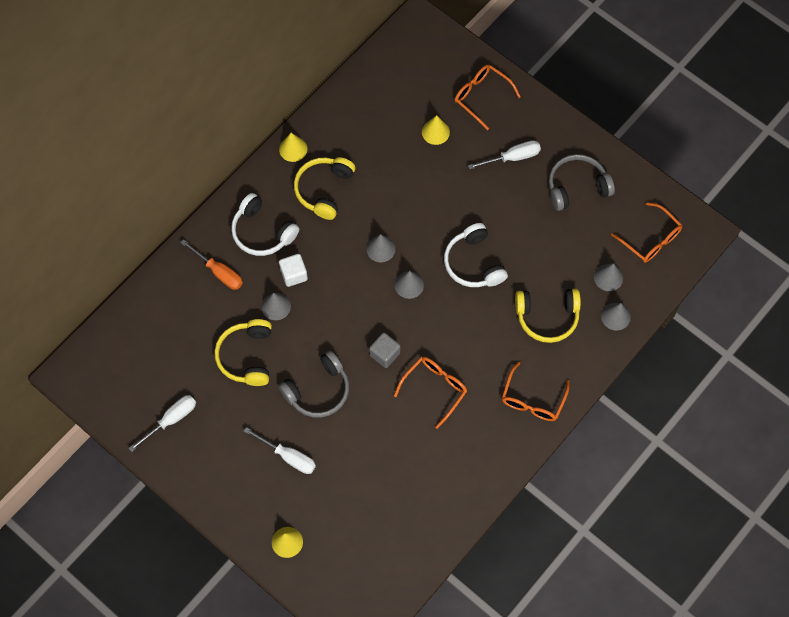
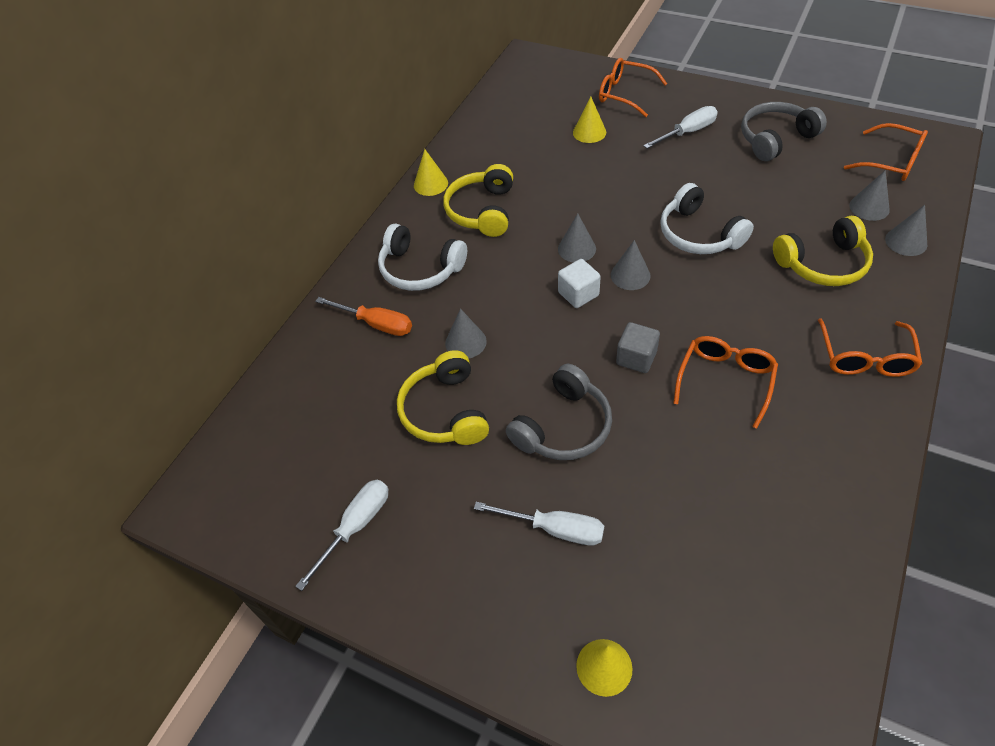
camera: 10 degrees left, 15 degrees down
white cube [279,254,308,287] -> white cube moved to [558,259,601,308]

